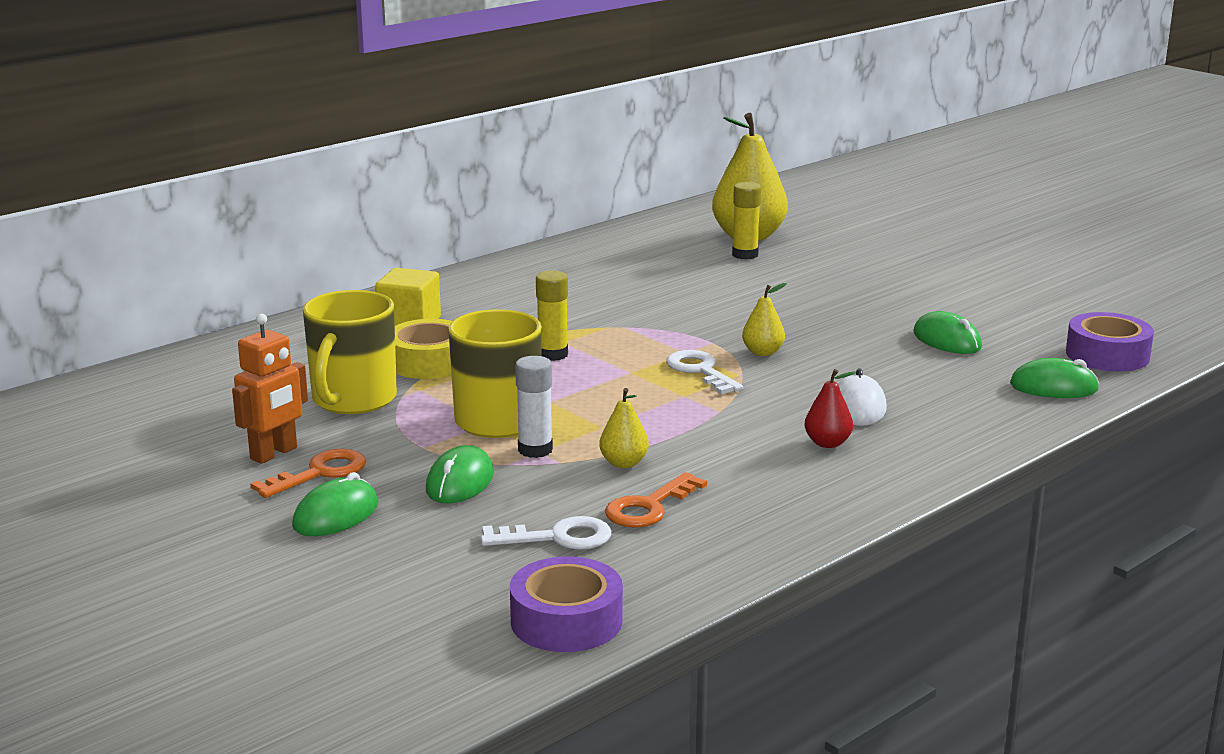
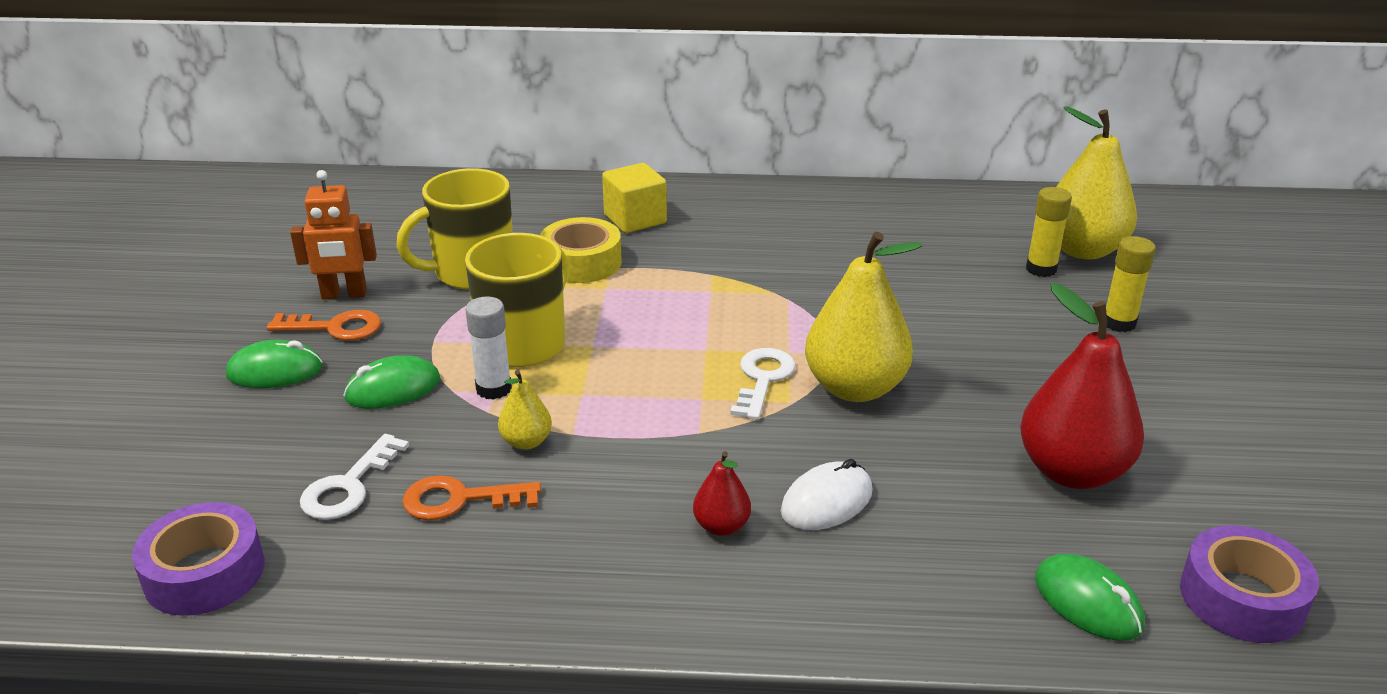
camera: 45 degrees right, 10 degrees up
white key [481,516,611,550] -> white key turned 75 degrees clockwise [300,434,409,520]
yellow glue stick [536,270,568,361] -> yellow glue stick moved to [1106,236,1156,332]
yellow pear [742,283,787,356] -> yellow pear [805,232,922,402], size x2.11
green mouse [913,311,982,354] -> red pear [1020,283,1144,489]

